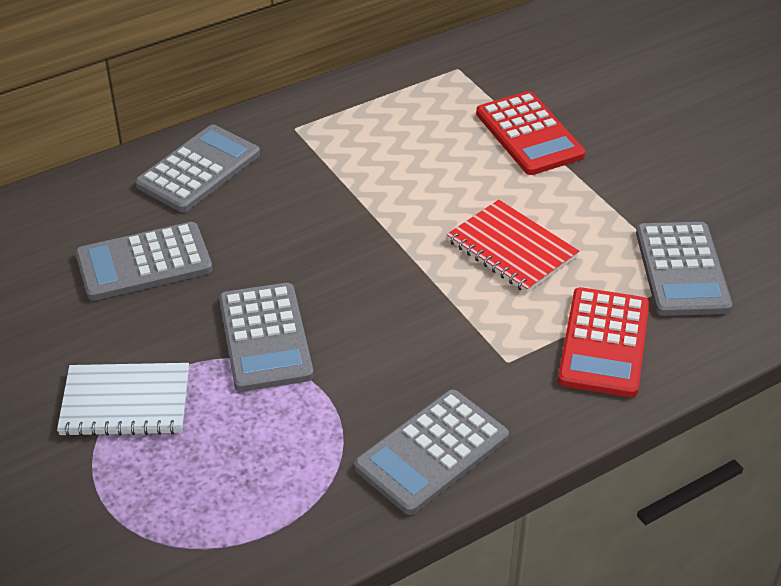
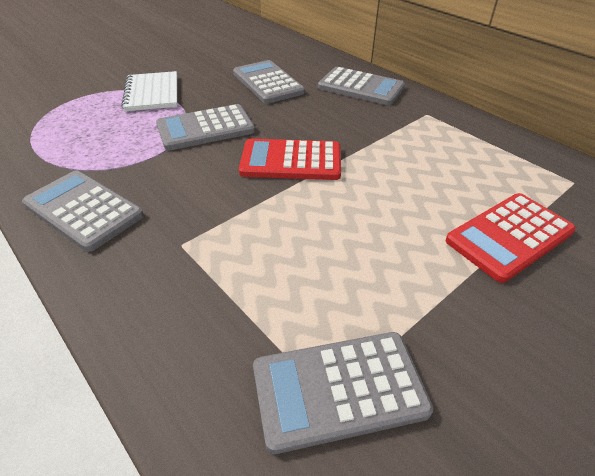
camera: 80 degrees right, 0 degrees up
red notebook [447,200,579,293] -> none
red calculator [558,287,650,397] -> red calculator moved to [239,139,341,180]

